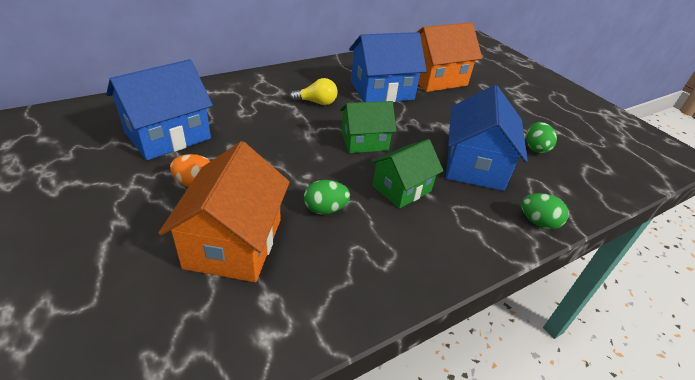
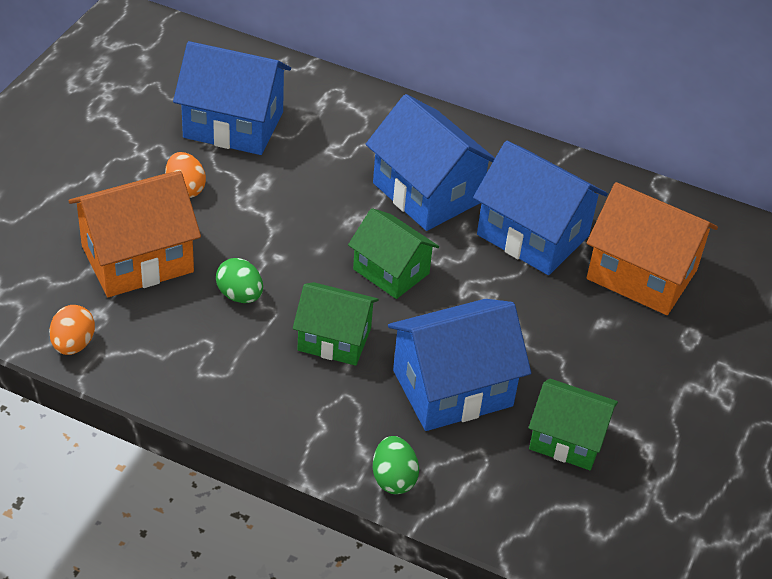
camera: 55 degrees right, 5 degrees up
yellow light bulb [289,78,338,105] -> blue house [366,94,495,231]
green egg [526,122,557,153] -> green house [529,379,618,470]
none -> orange egg [49,305,95,355]

